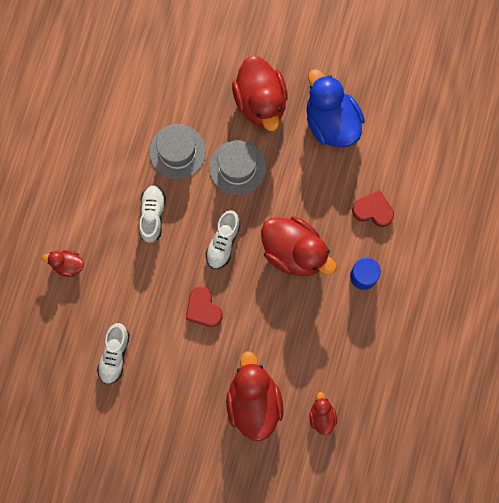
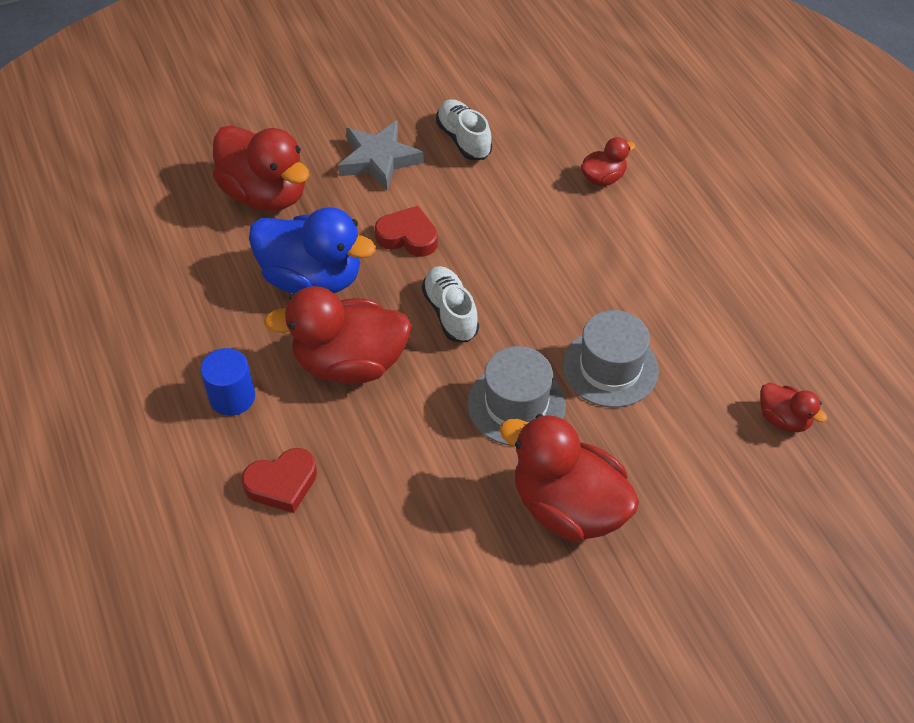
camera: 140 degrees right, 25 degrees down
white shoe [139,185,166,243] -> none
blue duck [306,69,365,147] -> blue duck moved to [249,207,376,294]
red duck [309,392,337,435] -> red duck moved to [760,383,828,432]
none -> grey star [338,120,424,191]

